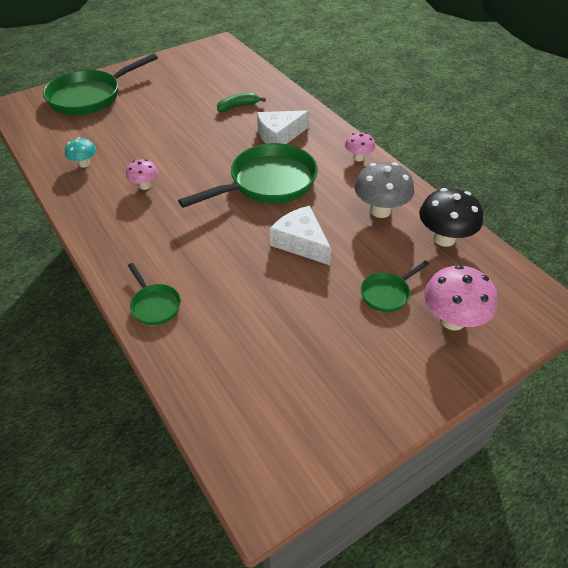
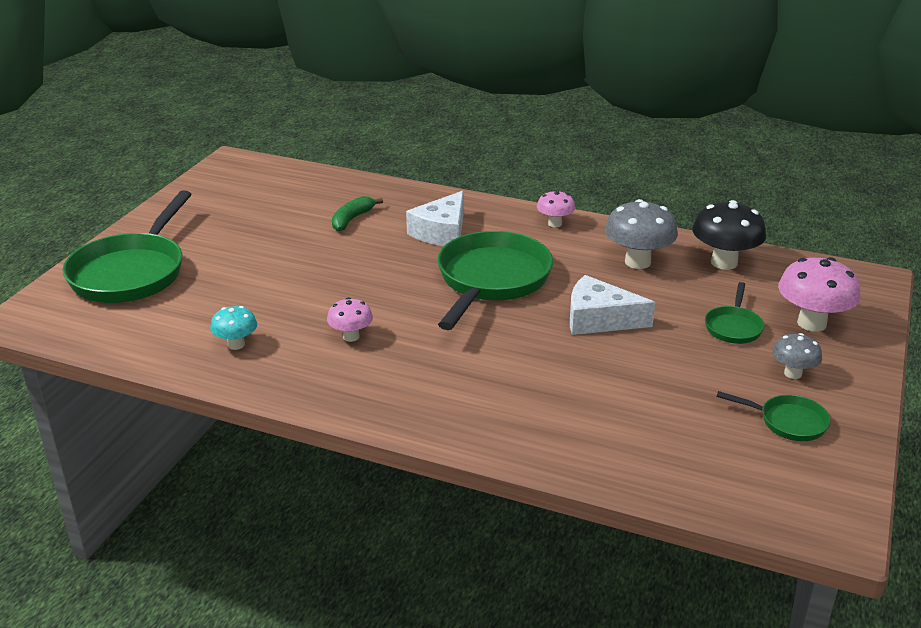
camera: 35 degrees left, 15 degrees down
green pan [128,263,181,325] -> green pan moved to [717,391,831,441]
none -> grey mushroom [772,333,822,379]

